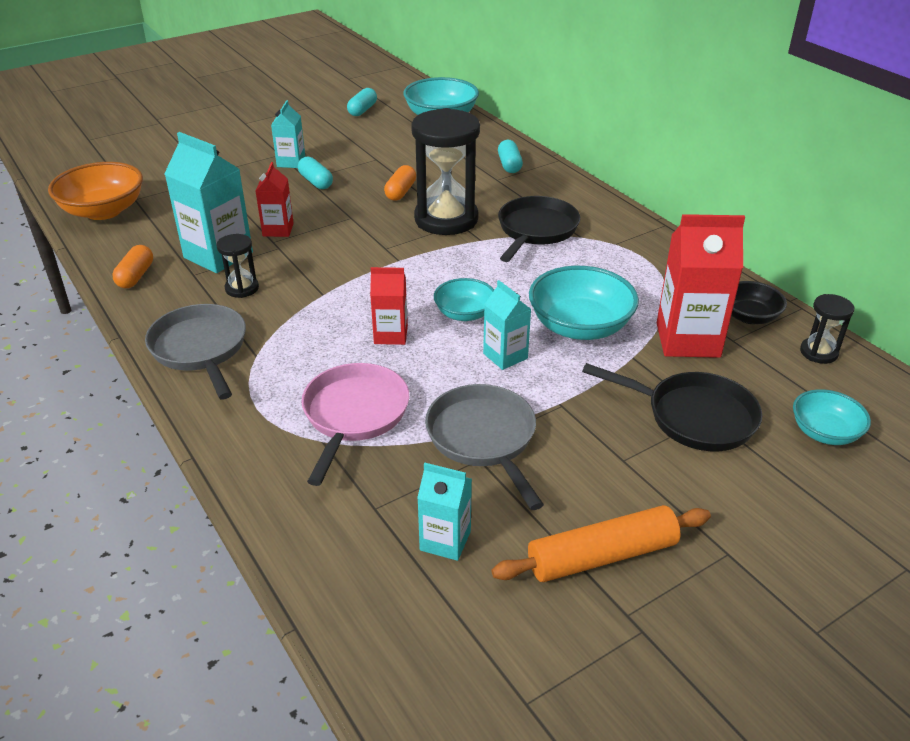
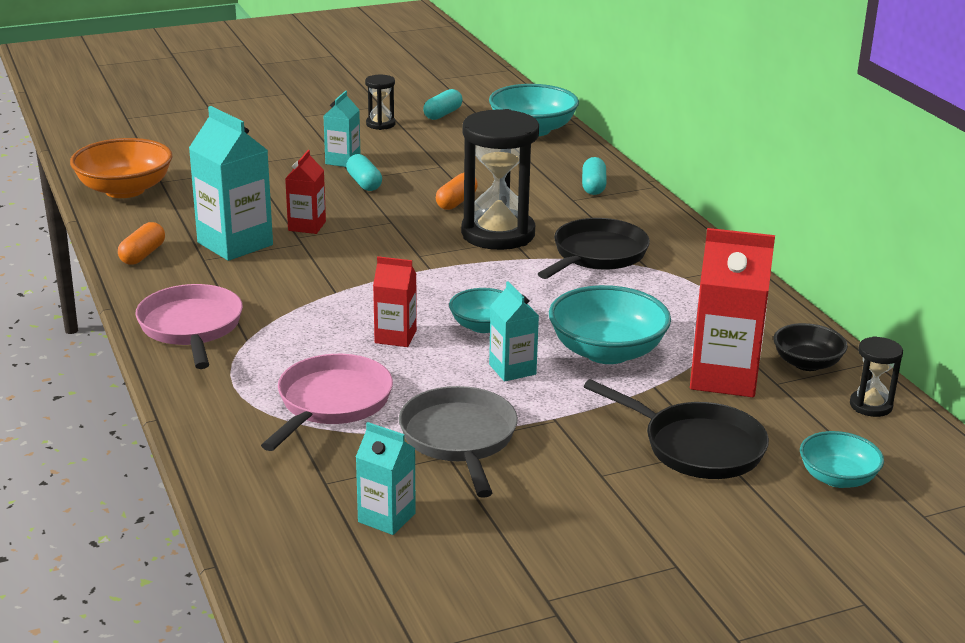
camera: 10 degrees right, 10 degrees down
grey pan [145,304,246,399] -> pink pan [136,284,243,369]
black hourglass [216,234,259,298] -> black hourglass moved to [365,75,396,130]
orange rolling pin [492,505,711,582] -> none

